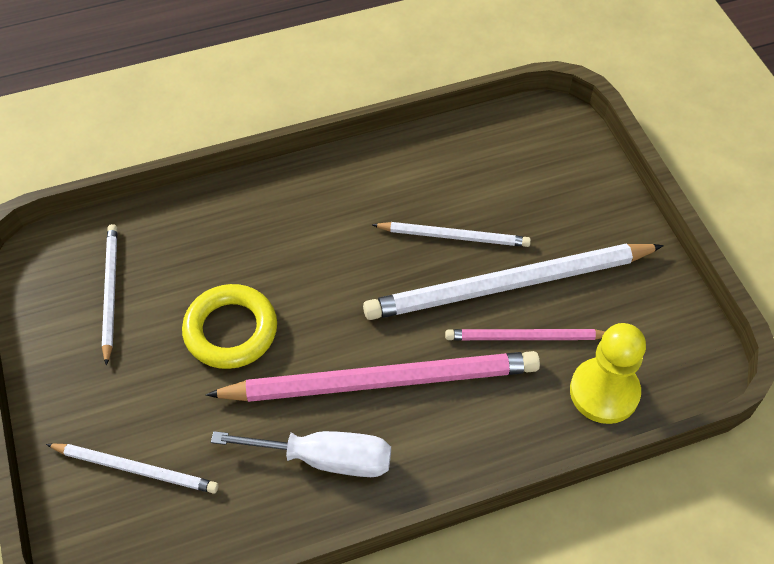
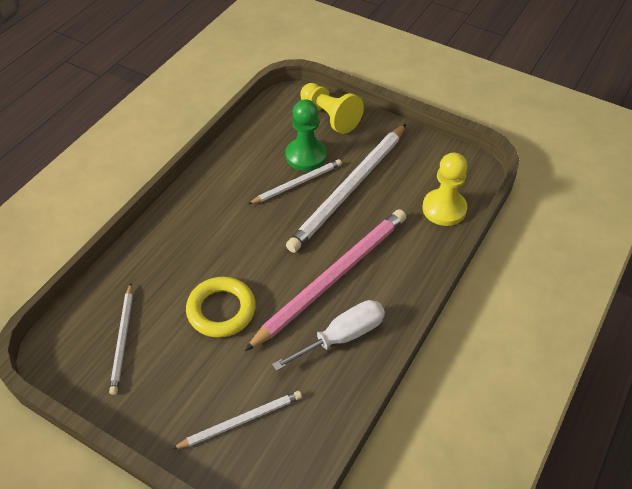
camera: 40 degrees left, 5 degrees down
white pencil [102,224,117,366] -> white pencil turned 135 degrees counterclockwise [109,283,133,395]
pink pencil [445,329,606,340] -> none
none -> green pawn [285,99,327,171]
none -> yellow pawn [300,83,364,134]

